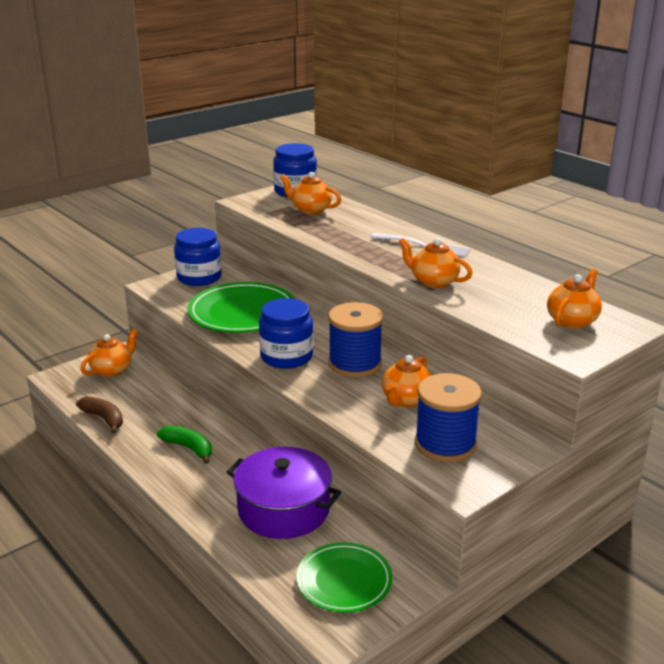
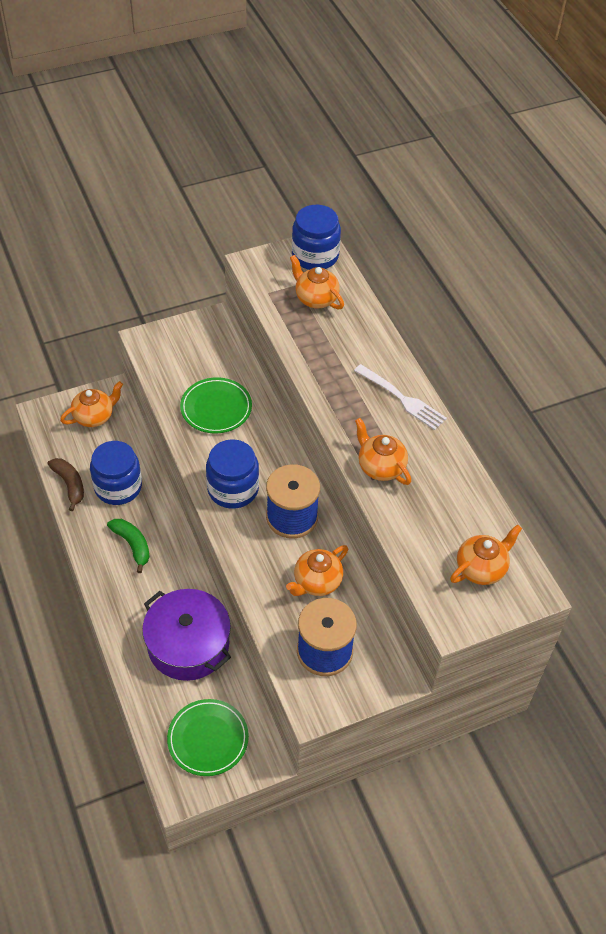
camera: 15 degrees right, 25 degrees up
blue jar [174,228,222,286] -> blue jar moved to [90,441,142,505]
green plate [187,282,295,333] -> green plate [180,377,252,434], size x0.65

